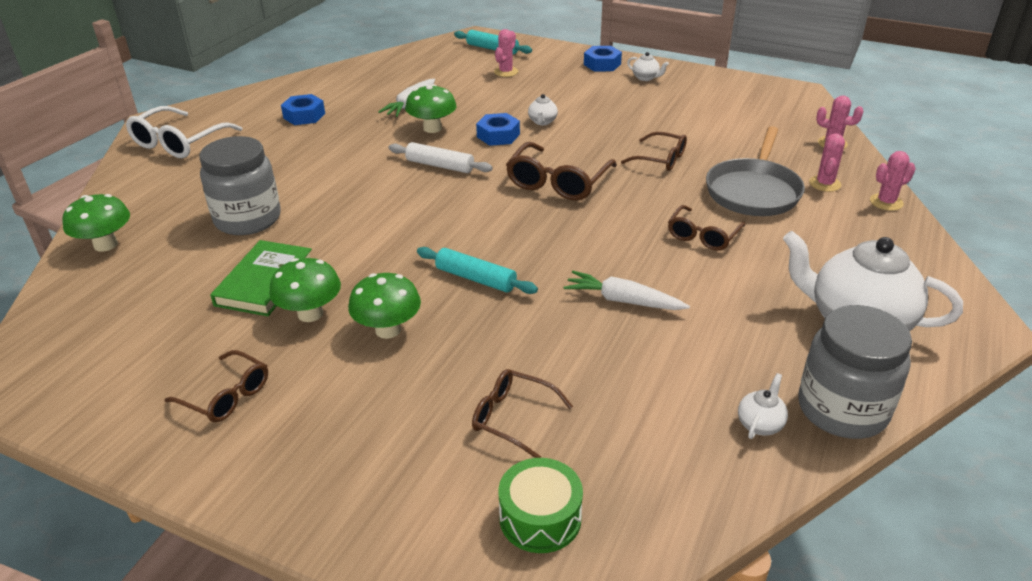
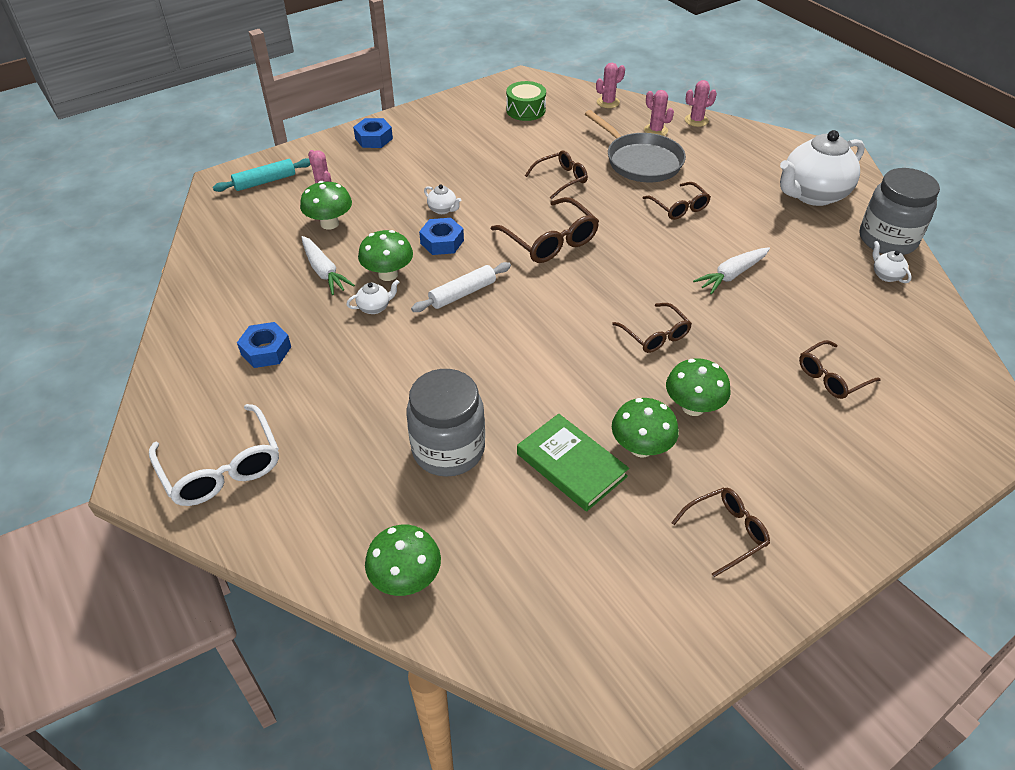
camera: 60 degrees left, 10 degrees up
turquoise rolling pin [417,247,538,294] -> brown glasses [612,303,692,353]
green drum [499,458,583,553] -> green drum moved to [506,81,546,121]
white teapot [627,52,669,81] -> white teapot moved to [346,280,399,314]
pink cactus [870,151,916,211] -> pink cactus turned 60 degrees clockwise [685,80,717,127]
none -> green mushroom [300,181,352,230]

